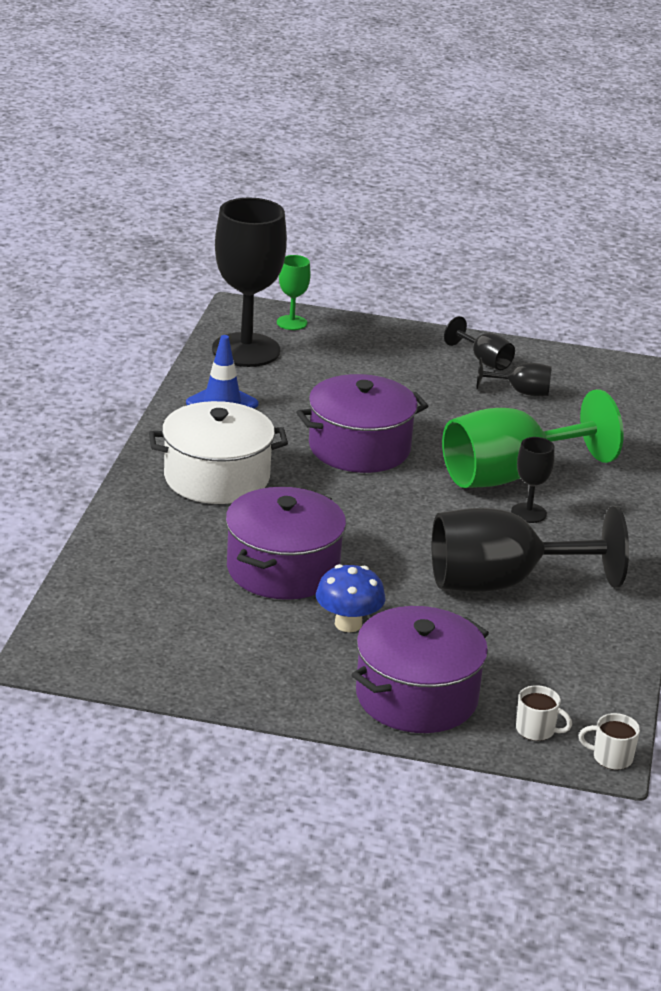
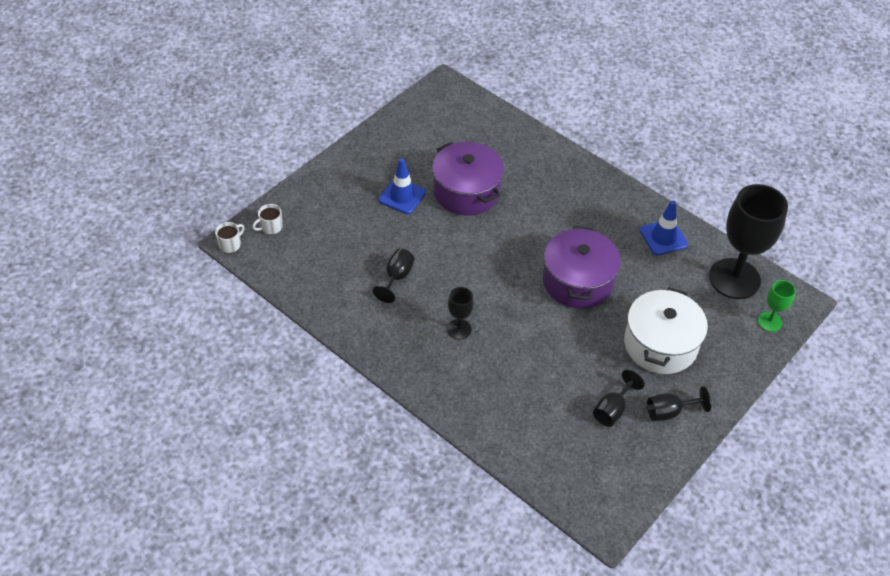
camera: 120 degrees right, 20 degrees up
white pot [149,401,288,504] -> white pot moved to [624,287,708,374]
blue mushroom [316,564,386,632] -> blue traffic cone [379,159,426,214]
purple pot [352,606,489,733] -> none
black goblet [432,506,629,592] -> black goblet [373,249,415,303], size x0.46
green goblet [442,389,624,488] -> none

